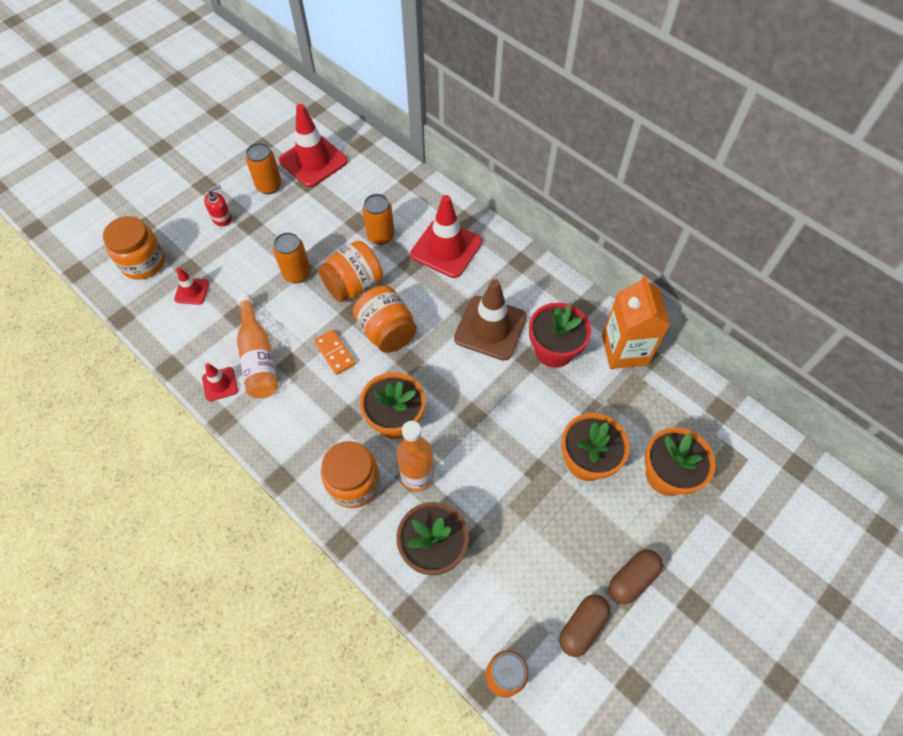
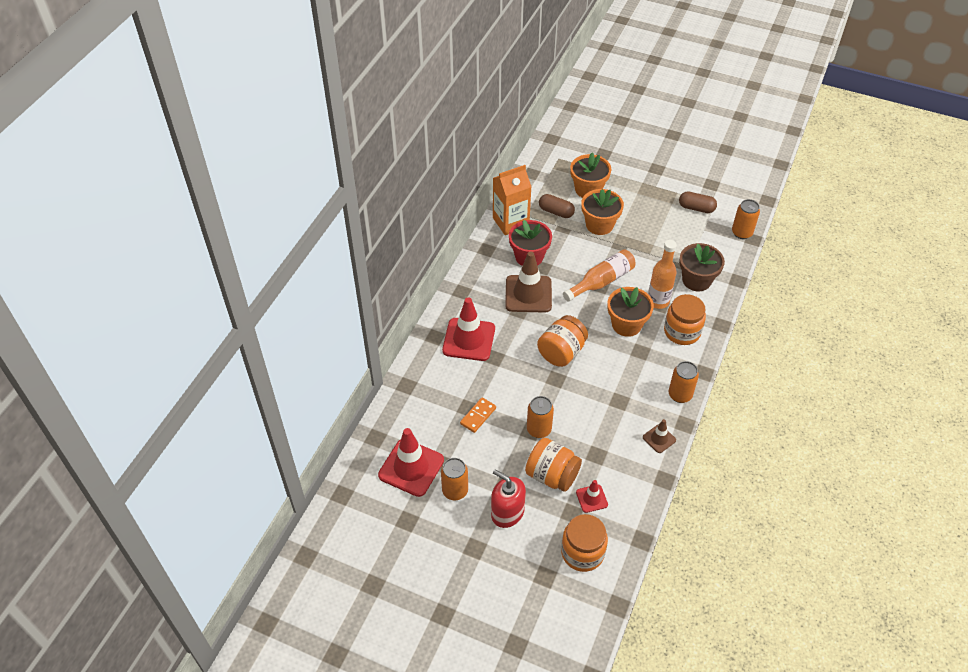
camera: 110 degrees left, 10 degrees down
red traffic cone [202,363,238,401] -> brown traffic cone [643,419,676,453]
red soap dispenser [204,185,232,227] -> red soap dispenser [491,469,526,528], size x1.66
orange bottle [237,294,278,398] -> orange bottle moved to [563,249,635,302]
orange domino [314,330,356,375] -> orange domino moved to [460,397,496,433]
orange jar [318,240,383,303] -> orange jar moved to [525,438,582,492]
orange can [362,194,394,245] -> orange can moved to [669,361,699,403]
brown capsule [609,549,663,604] -> brown capsule moved to [539,194,575,218]

